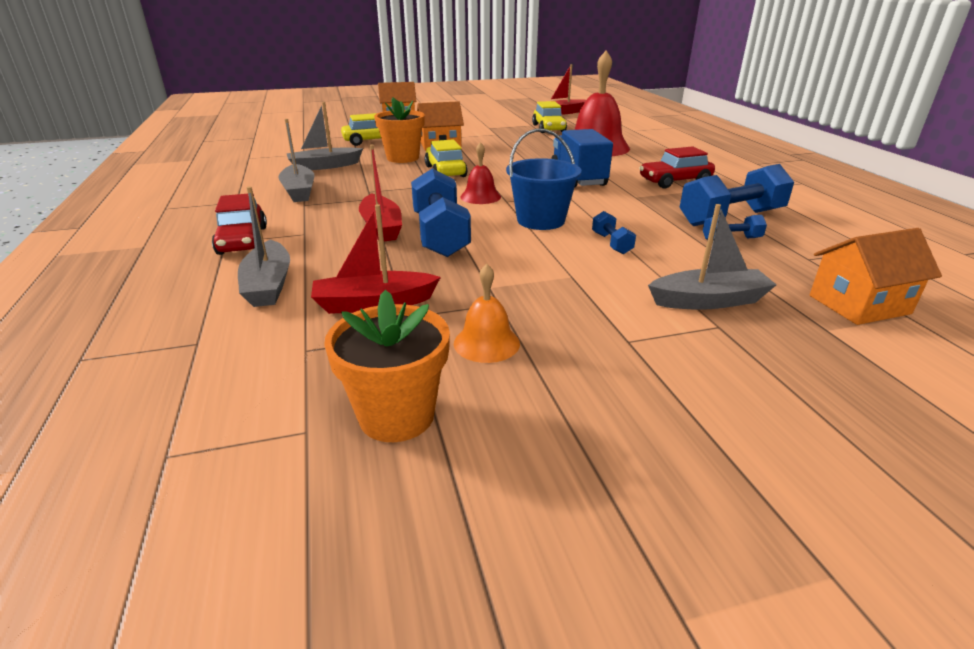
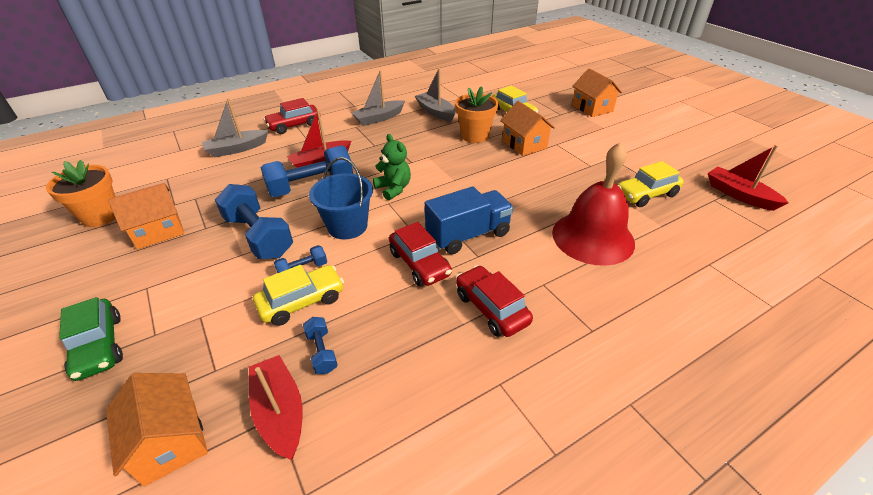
camera: 75 degrees right, 10 degrees up
red boat [311,204,441,314] -> red boat moved to [249,355,303,460]
yellow car [425,139,468,177] -> yellow car moved to [253,265,344,326]
orange bell [454,264,520,363] -> orange house [108,183,185,249]
red bell [460,142,501,204] -> green teddy bear [373,134,411,200]
grey boat [648,204,777,310] -> none
blue dumbbell [679,164,794,226] -> blue dumbbell moved to [215,184,293,259]
none -> green car [59,297,123,381]
none -> red car [389,222,452,286]

